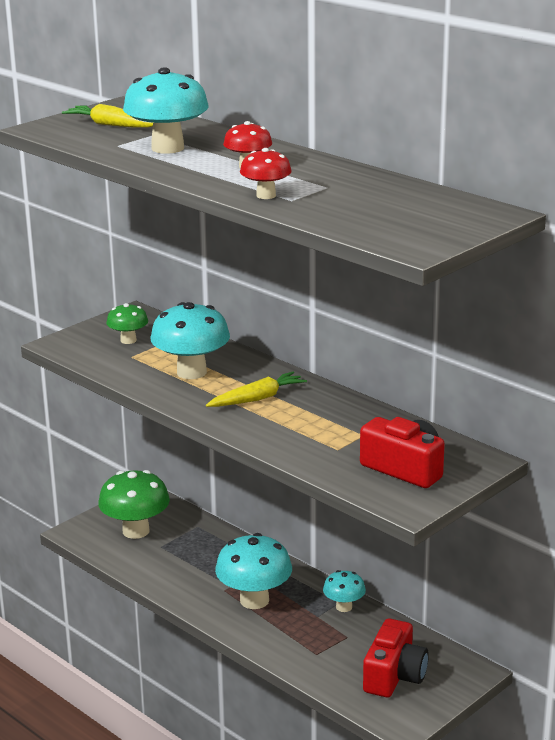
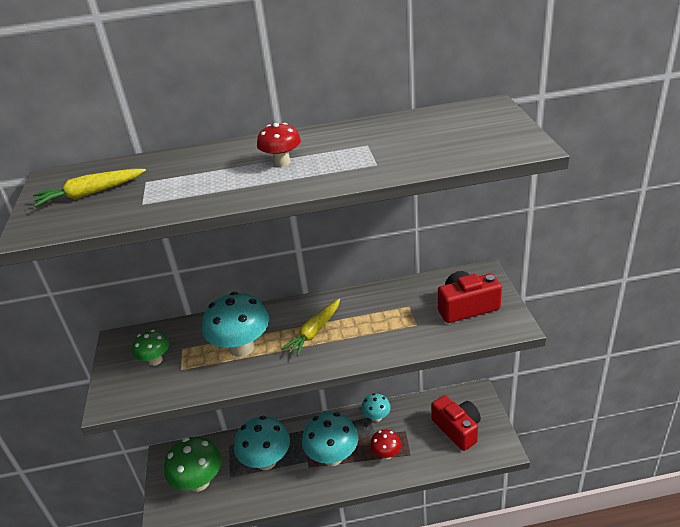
camera: 50 degrees left, 10 degrees up
turquoise mushroom [123,67,209,154] -> turquoise mushroom moved to [234,416,290,470]
yellow carrot [206,372,307,407] -> yellow carrot turned 150 degrees counterclockwise [281,299,340,356]
red mushroom [240,148,292,199] -> red mushroom moved to [370,429,401,460]

